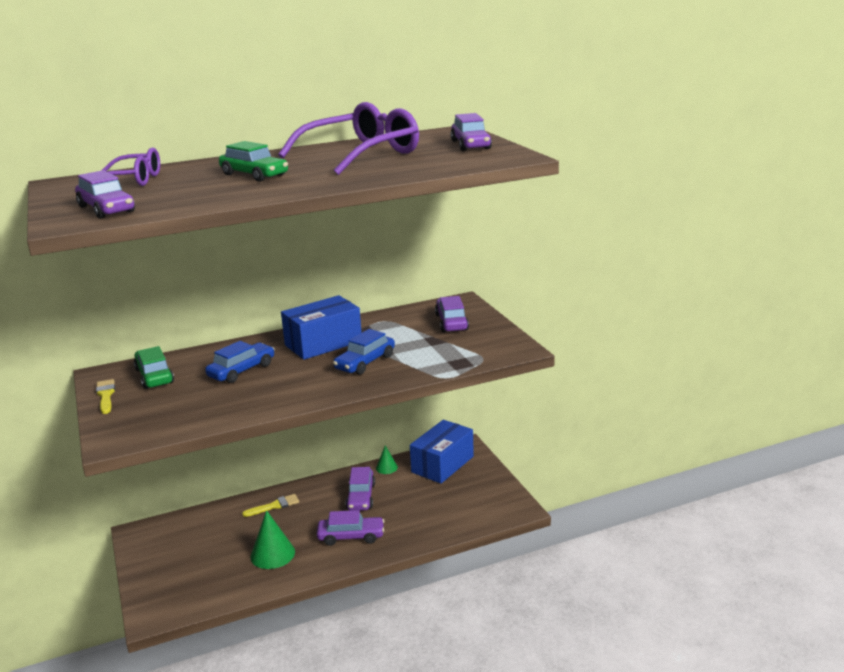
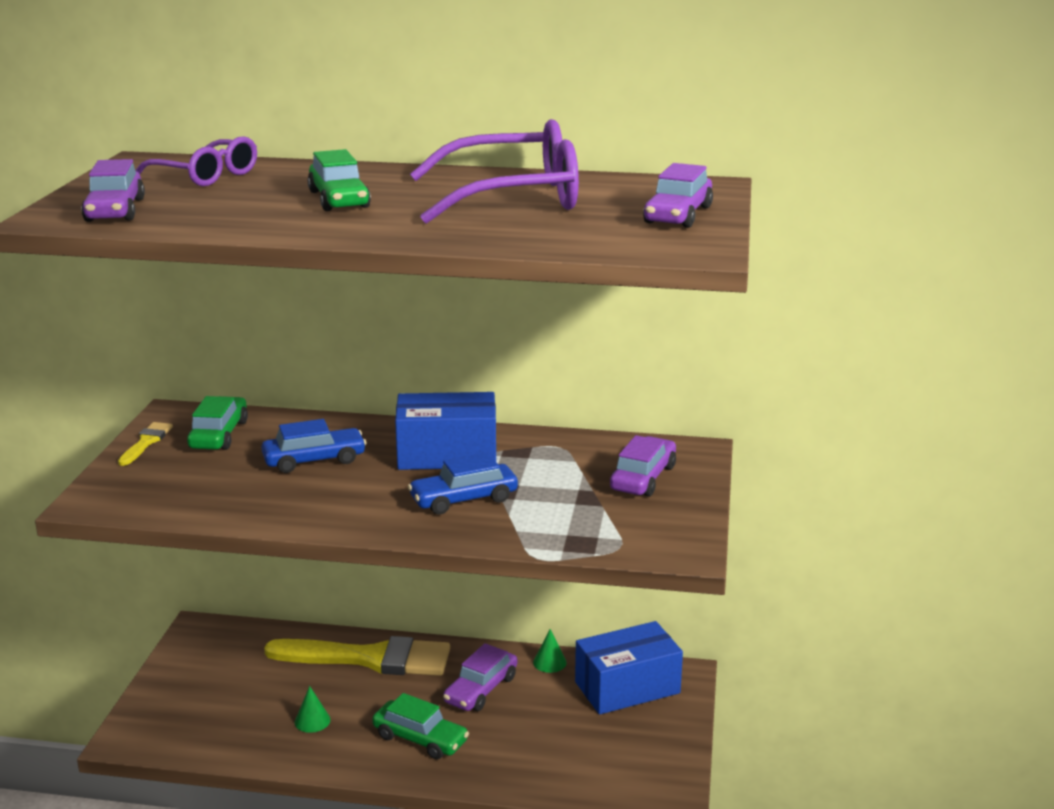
camera: 30 degrees right, 0 degrees up
yellow brush [242,494,299,517] -> yellow brush [264,636,450,676], size x2.29
green cone [250,510,295,569] -> green cone [295,686,330,733], size x0.57
purple car [317,510,384,546] -> green car [372,693,469,759]

